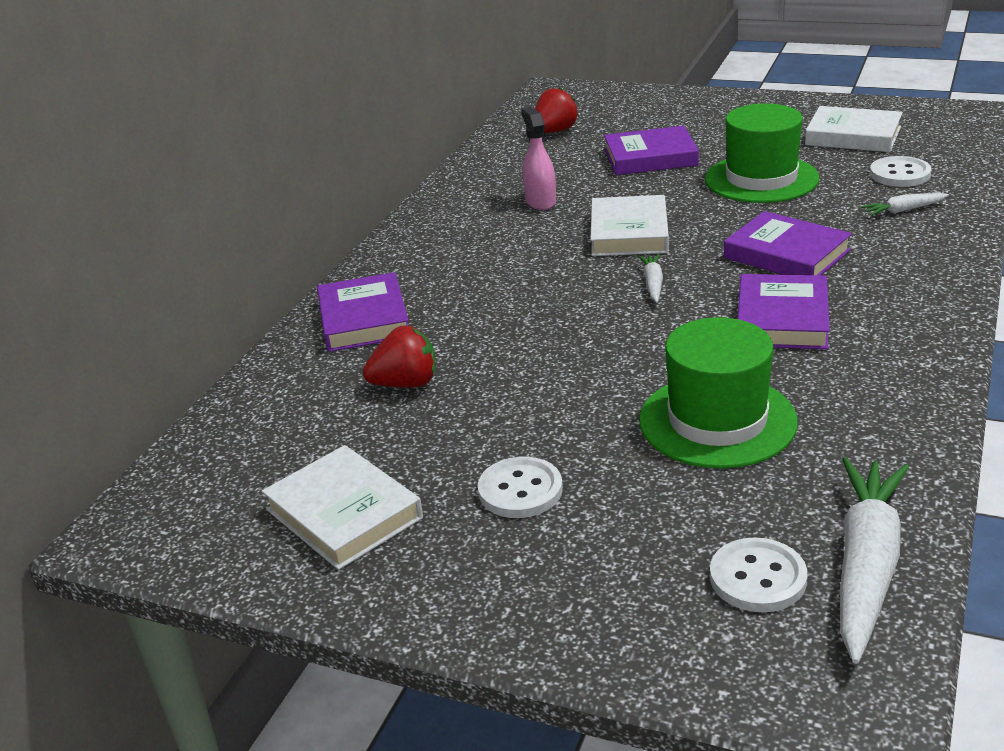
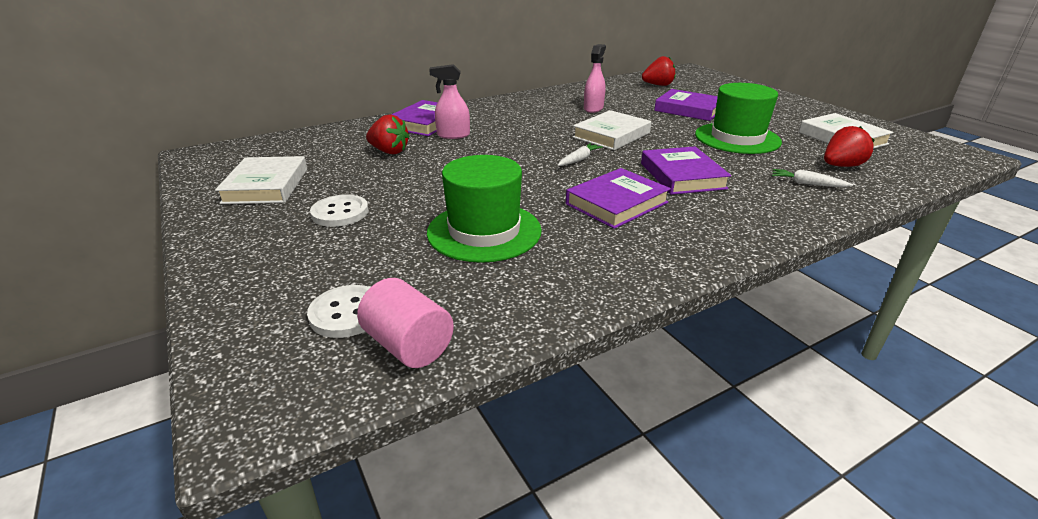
camera: 35 degrees right, 0 degrees up
white carrot [840,457,909,664] -> pink cylinder [357,278,454,368]
white button [870,156,932,187] -> red strawberry [824,126,874,167]
none -> pink spray bottle [429,64,470,139]

